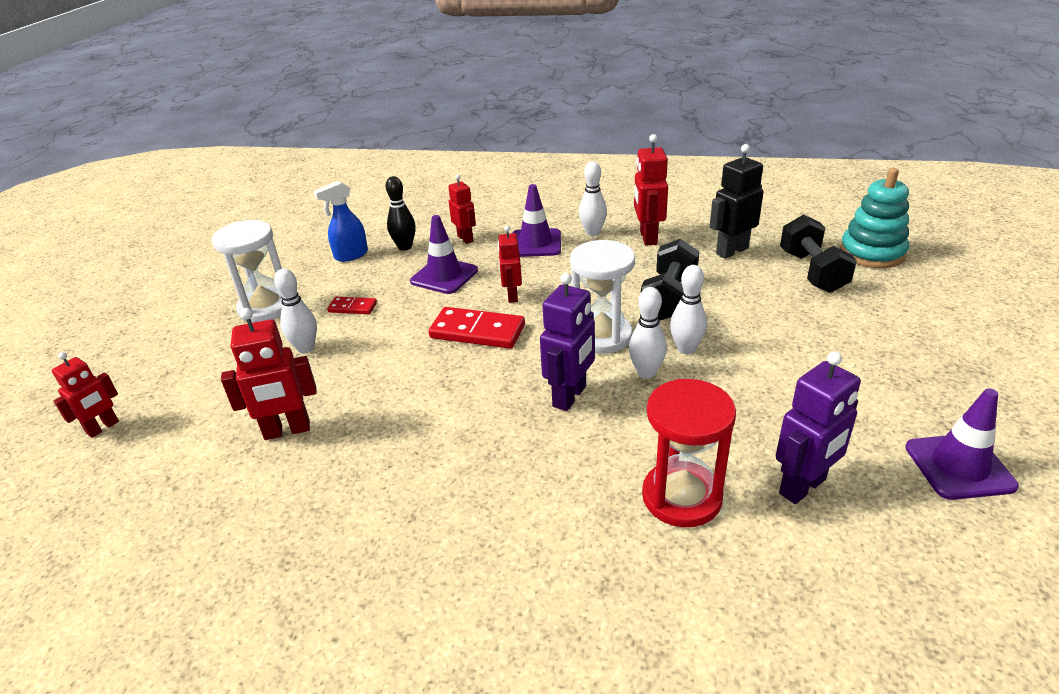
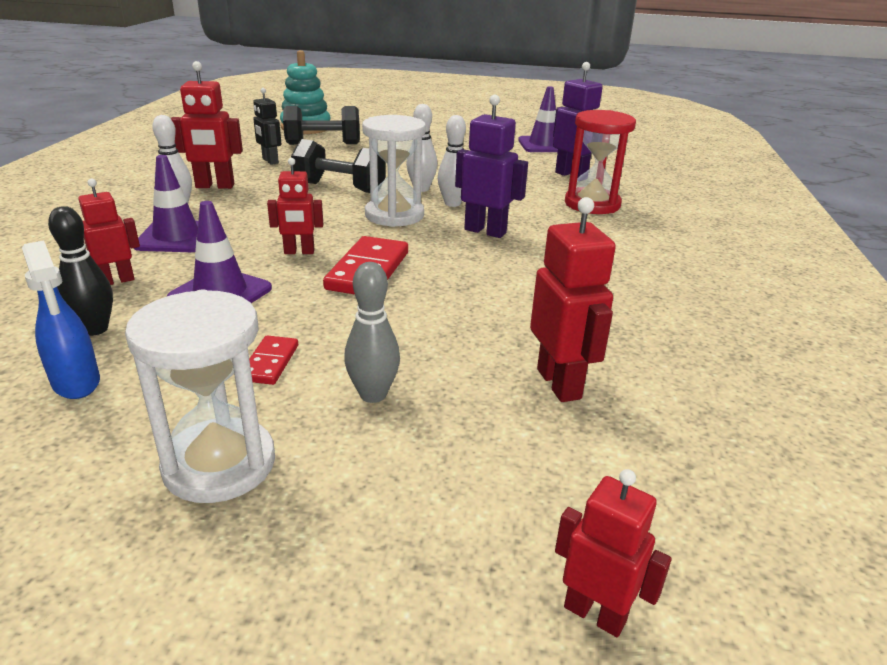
camera: 95 degrees left, 5 degrees down
white bowling pin [274,268,317,353] -> grey bowling pin [344,262,400,403]
black robot [710,144,764,259] -> black robot [253,88,281,165], size x0.66

